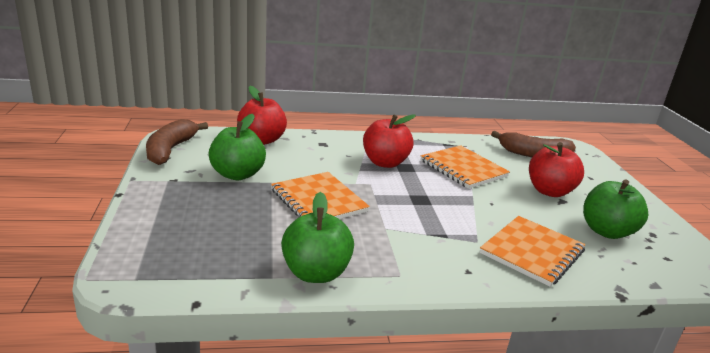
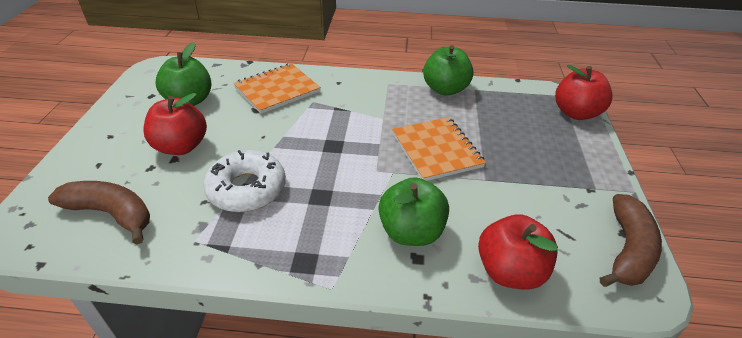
camera: 165 degrees left, 15 degrees up
green apple [209,114,266,180] -> green apple moved to [379,177,449,246]
red apple [363,114,416,168] -> red apple moved to [555,64,613,120]
orange notebook [421,145,510,189] -> white donut [203,150,286,212]

